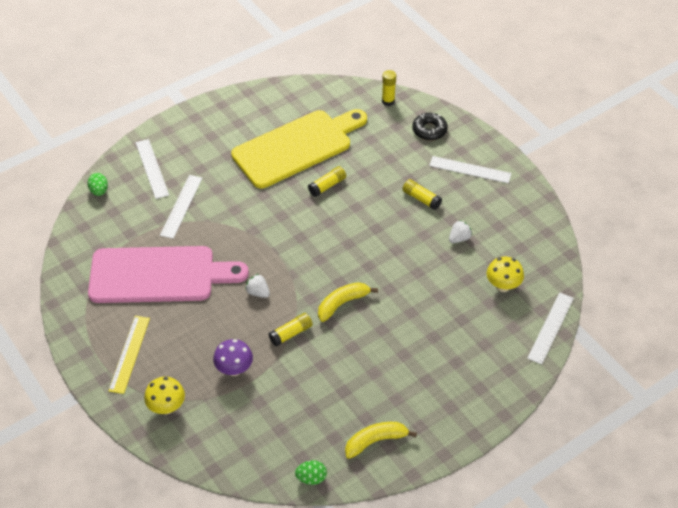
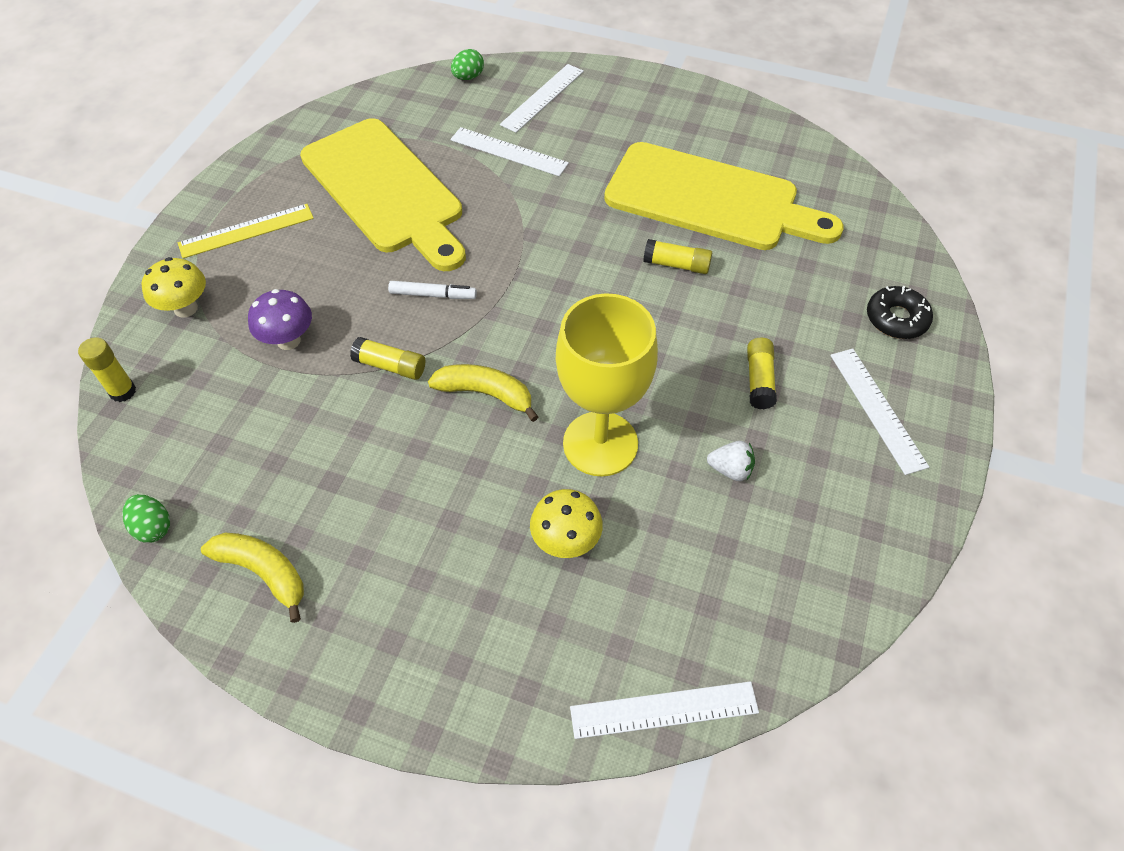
camera: 55 degrees right, 5 degrees up
pink cutting board [88,246,249,303] -> yellow cutting board [300,118,466,271]
white ruler [160,175,202,239] -> white ruler turned 45 degrees clockwise [450,127,569,176]
white strawberry [245,274,270,298] -> white marker [388,281,477,299]
yellow glue stick [382,70,396,106] -> yellow glue stick moved to [78,337,136,402]
yellow mushroom [487,257,524,292] -> yellow mushroom moved to [530,489,603,558]
none -> yellow goblet [556,293,658,477]

